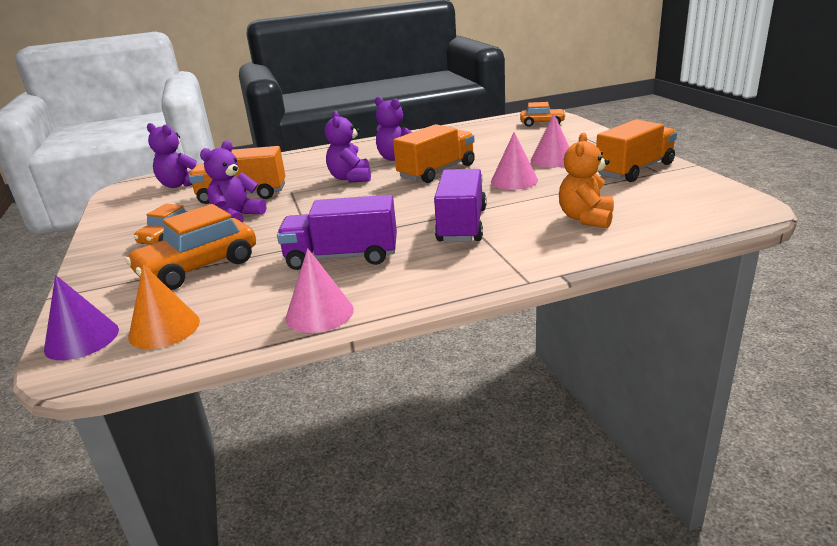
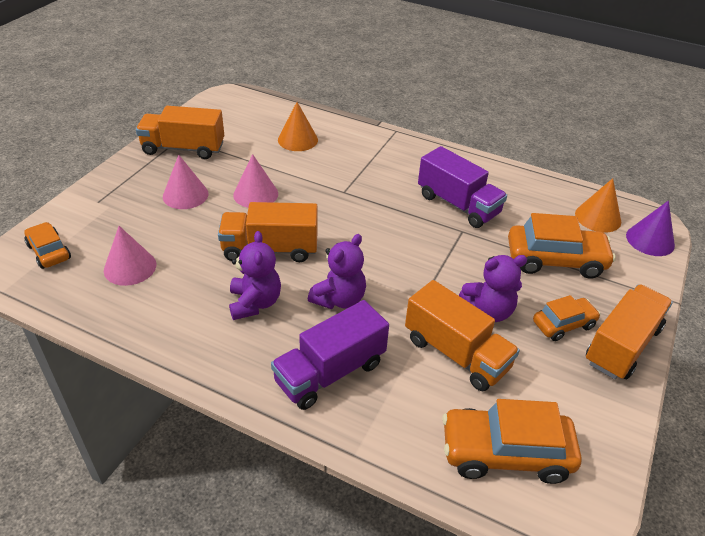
camera: 140 degrees left, 15 degrees up
purple teddy bear [147,123,197,188] -> orange car [442,399,582,484]
pink cone [285,248,354,333] -> pink cone moved to [104,226,156,286]
purple truck [434,169,487,242] -> purple truck moved to [271,300,389,410]
orange teddy bear [559,132,614,228] -> orange cone [278,102,318,151]
none -> orange truck [586,284,673,379]

